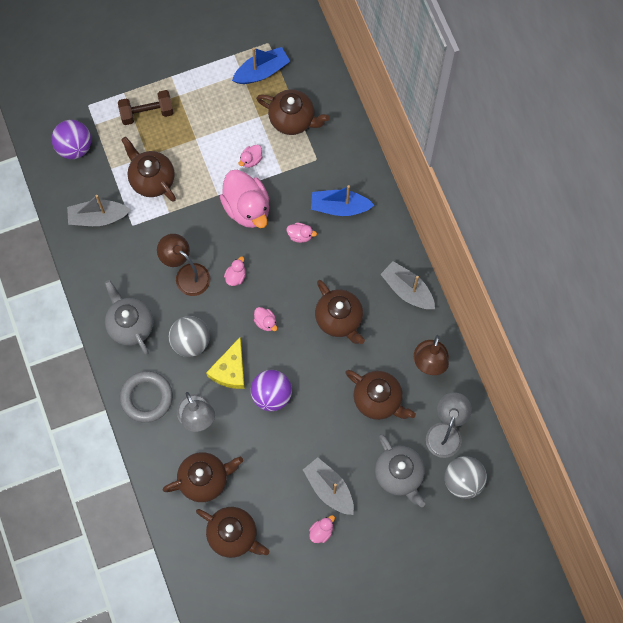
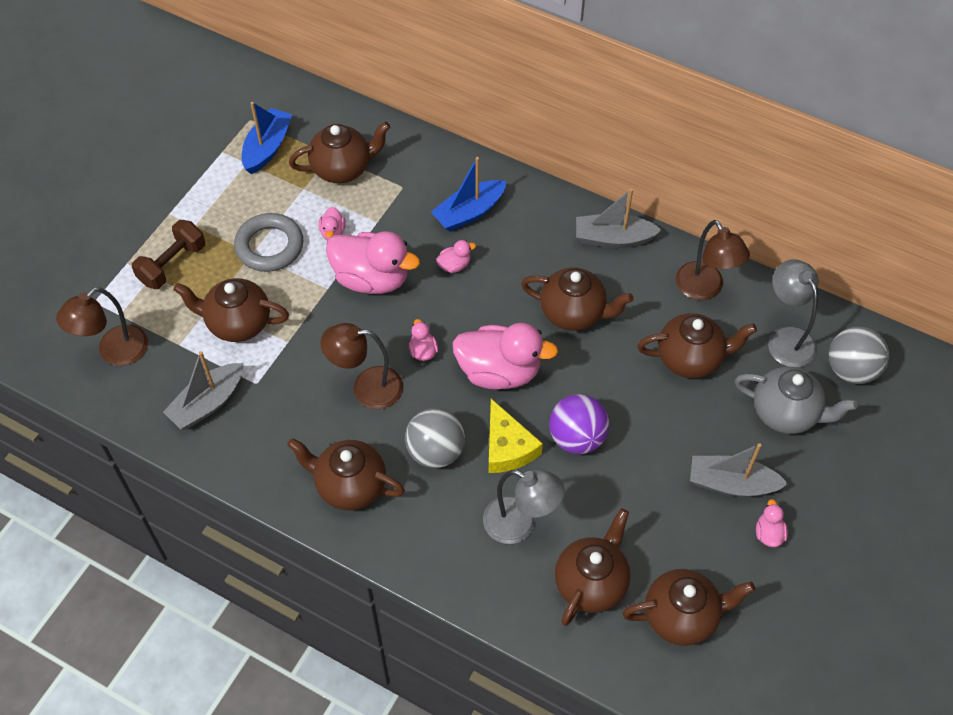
camera: 40 degrees left, 15 degrees down
purple ball [52,120,91,159] -> brown lamp [56,287,148,366]
grey teapot [105,280,153,355] -> brown teapot [287,438,405,510]
grey ring [120,371,173,423] -> grey ring moved to [234,213,303,272]
pink duck [254,307,277,331] -> pink duck [452,323,558,389], size x2.31

